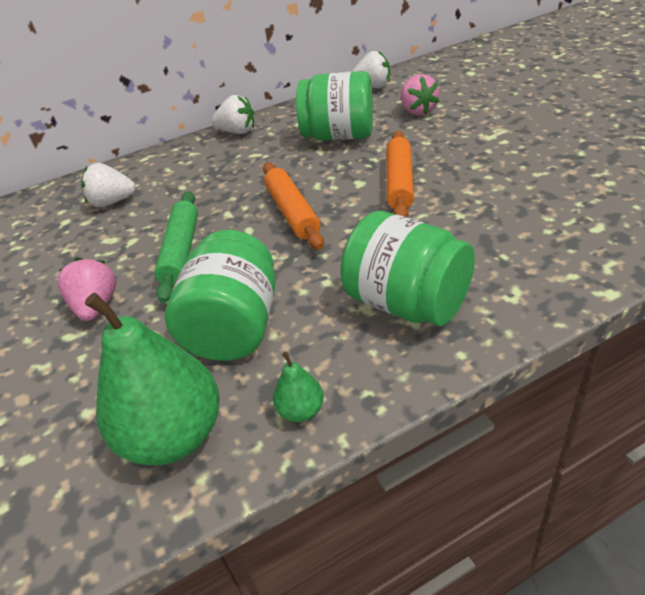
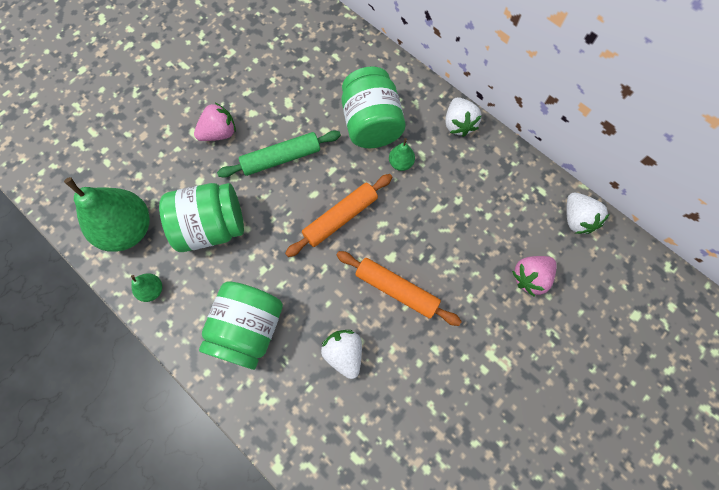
camera: 65 degrees right, 30 degrees up
white strawberry [81,163,136,207] -> white strawberry moved to [321,330,362,379]
green jar [296,71,373,141] -> green jar moved to [342,67,406,148]
orange rolling pin [387,131,414,217] -> orange rolling pin turned 45 degrees clockwise [336,251,462,326]
none -> green pear [389,138,415,171]

